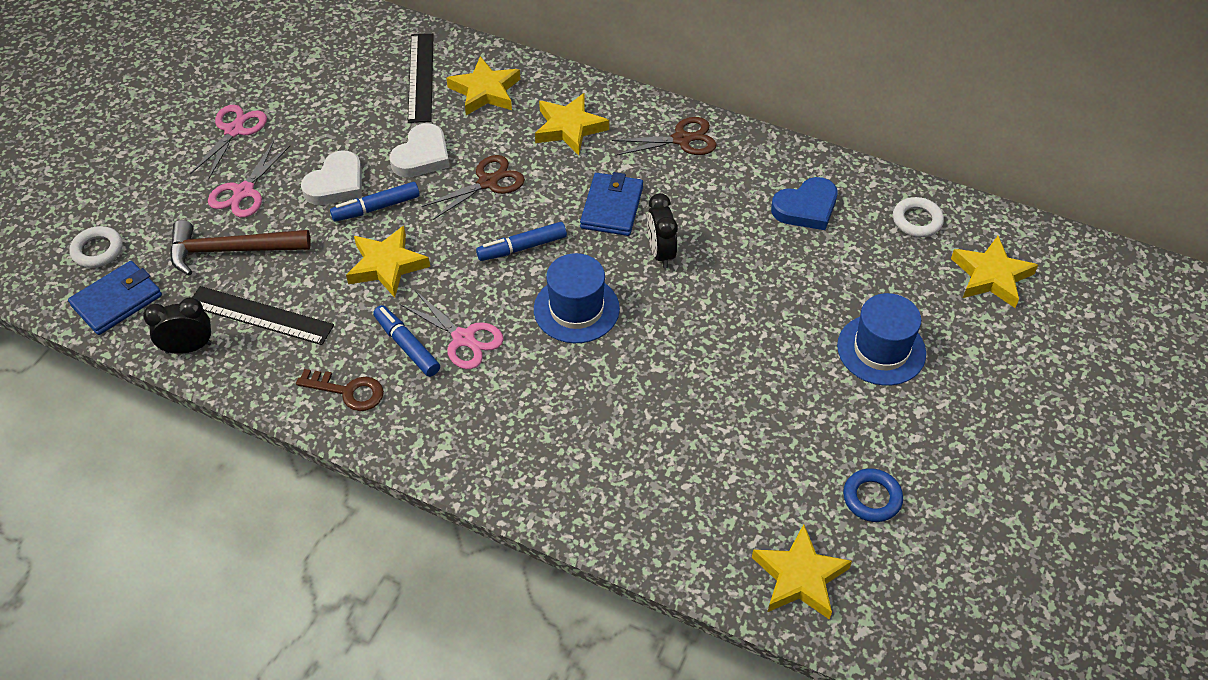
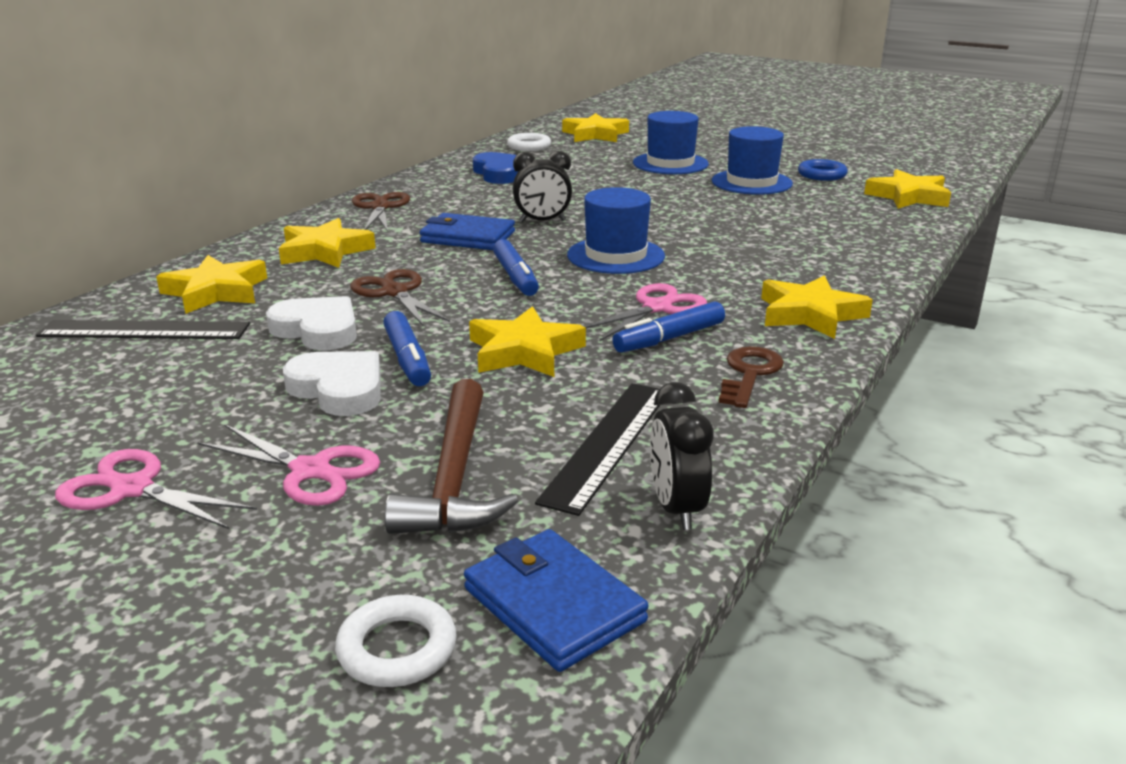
camera: 85 degrees left, 25 degrees down
none -> blue hat [712,126,793,195]
none -> yellow star [761,275,873,339]

